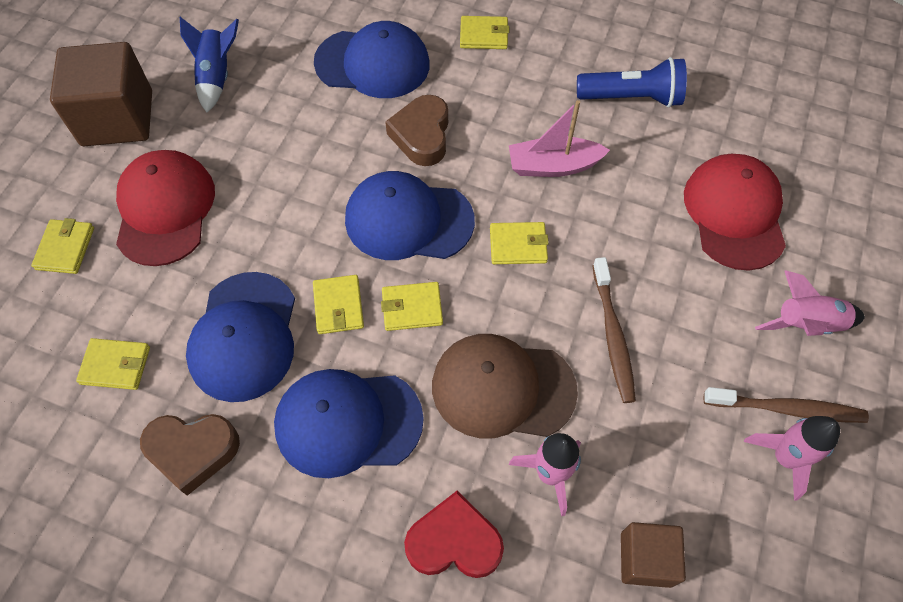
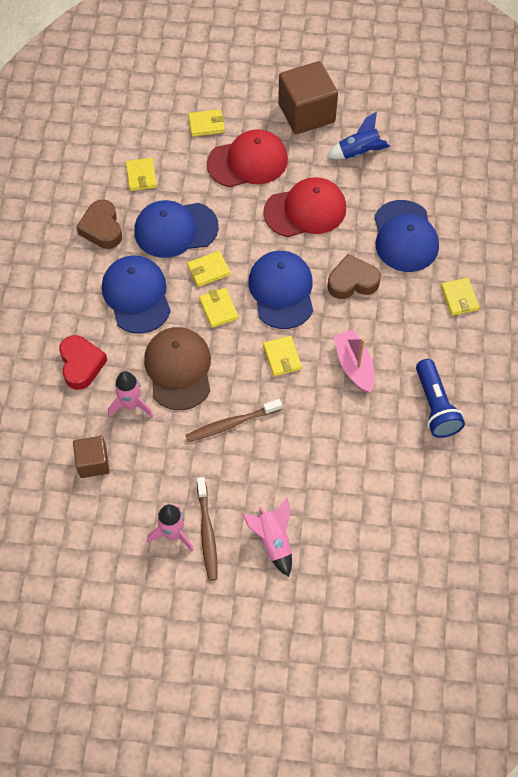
camera: 75 degrees right, 0 degrees up
red cap [684,154,786,271] -> red cap moved to [263,177,346,237]

